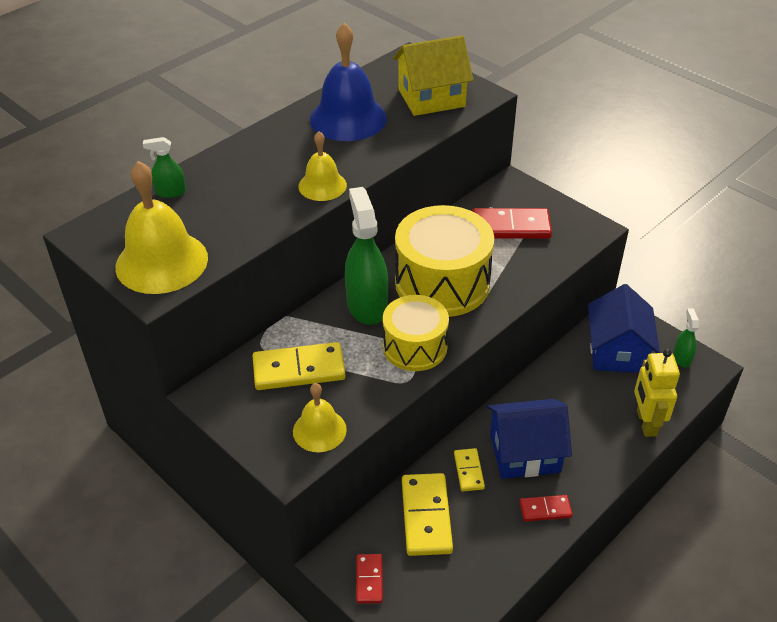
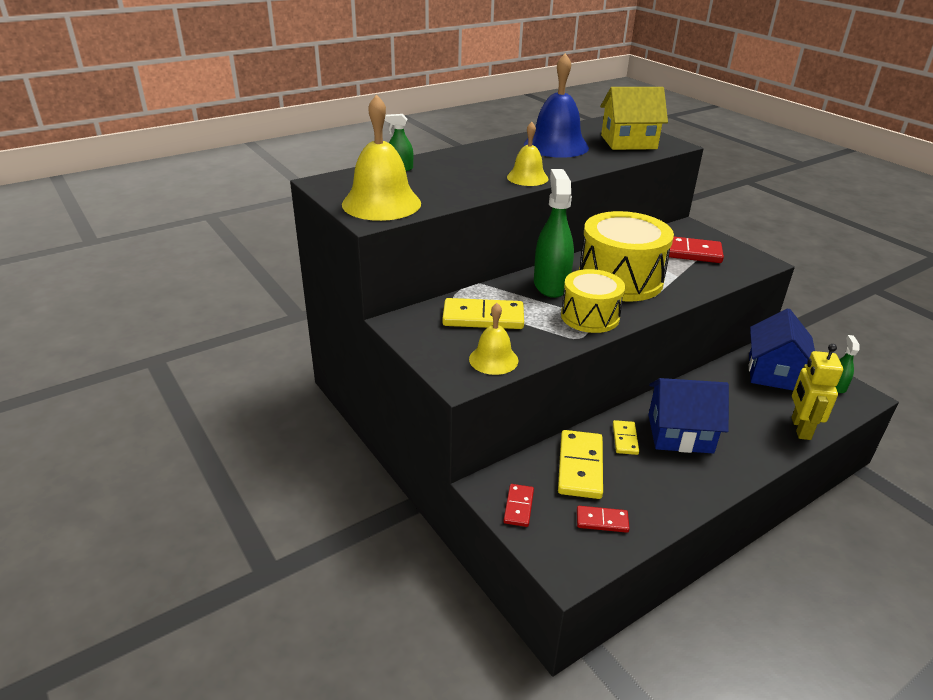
camera: 10 degrees right, 10 degrees down
red domino [520,495,573,522] -> red domino moved to [577,506,630,533]

